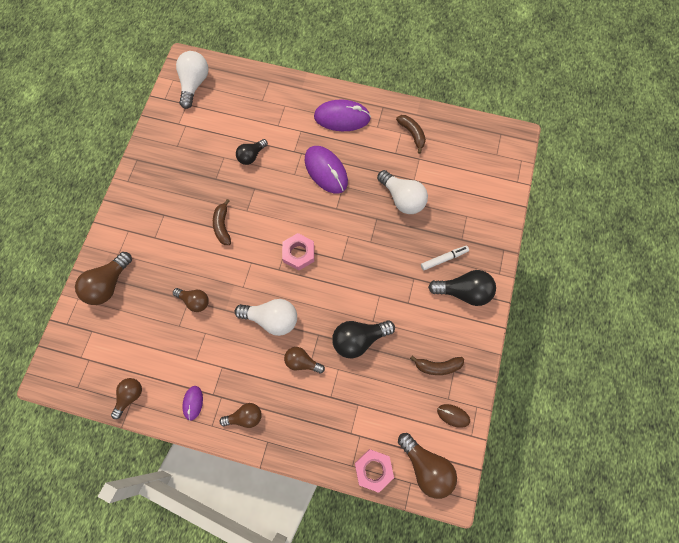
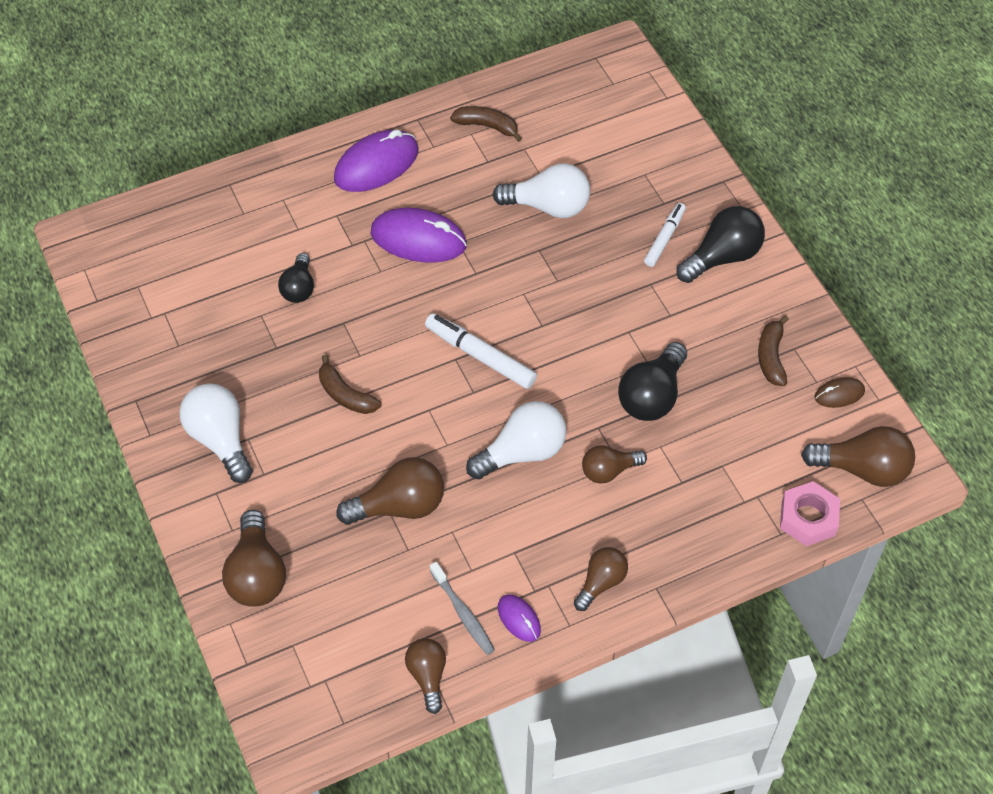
camera: 40 degrees left, 15 degrees down
brown light bulb [173,288,209,312] -> brown light bulb [336,457,444,525], size x1.58
white light bulb [176,51,208,109] -> white light bulb moved to [179,383,253,483]
pink nut [282,233,314,270] -> white marker [425,313,537,389]
brown banana [410,355,464,375] -> brown banana turned 135 degrees clockwise [758,315,789,386]
none -> grey toothbrush [430,562,495,655]

